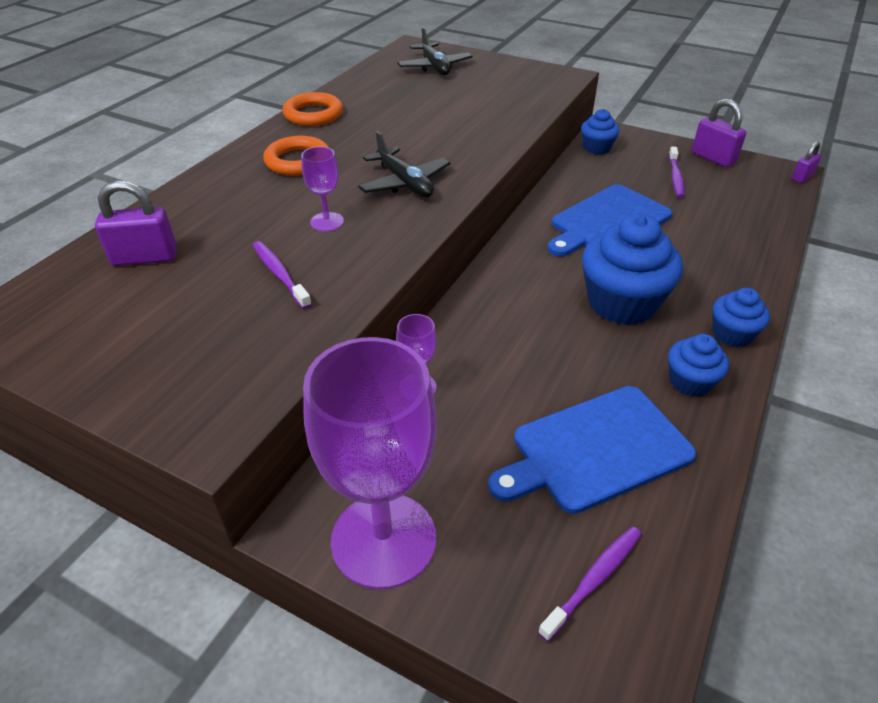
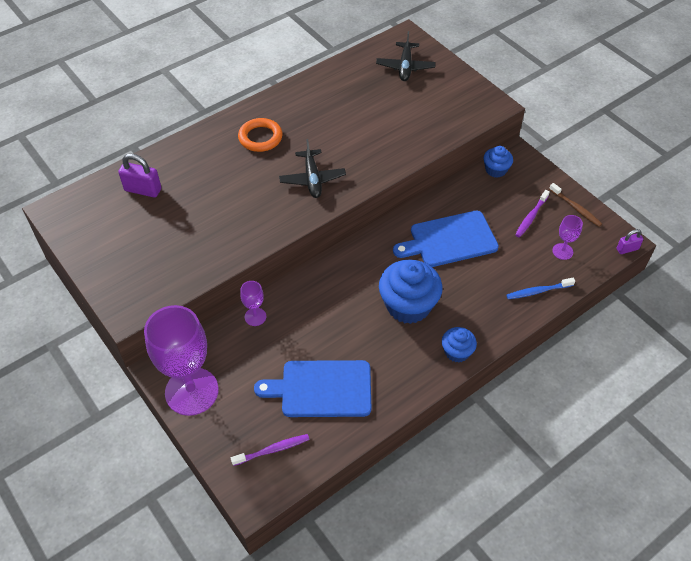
camera: 25 degrees right, 10 degrees up
purple toothbrush [253,241,312,309] -> none
orange ring [282,92,343,126] -> none
purple goblet [301,146,344,232] -> purple goblet moved to [552,215,583,260]
blue cupcake [668,334,729,397] -> none
purple padlock [692,99,746,167] -> brown toothbrush [549,183,602,227]
none -> blue toothbrush [506,278,575,299]

